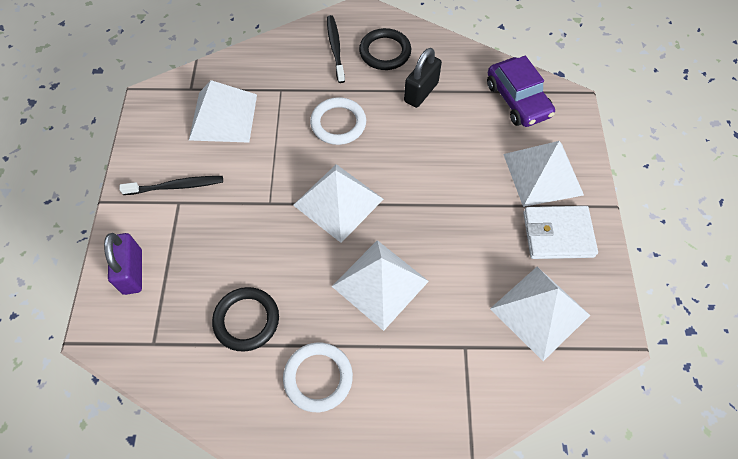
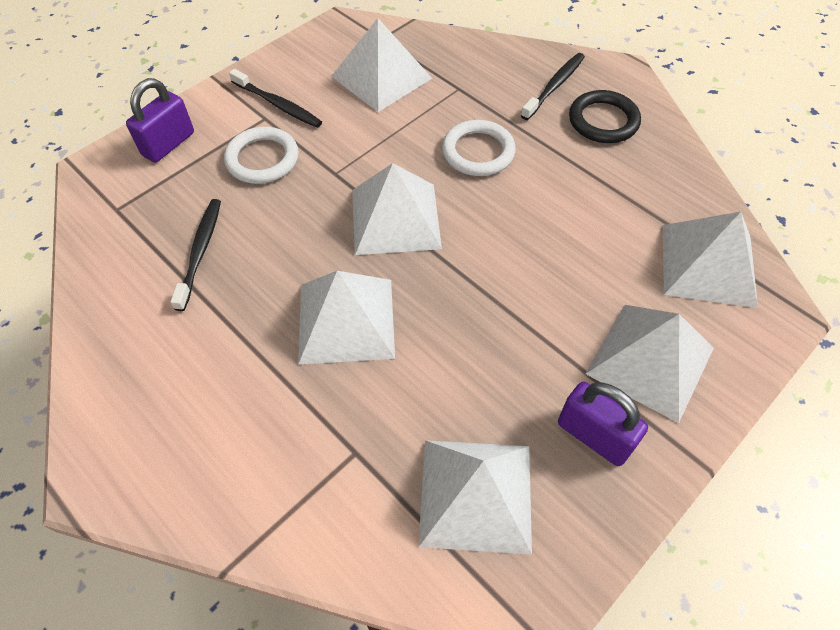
camera: 45 degrees right, 5 degrees down
black ring [212,287,279,352] -> black toothbrush [170,199,221,311]
white ring [283,343,353,412] -> white ring moved to [224,127,299,184]
black padlock [404,48,442,108] -> none
purple car [487,56,555,127] -> white pyramid [663,212,758,308]
white wallet [523,206,598,259] -> purple padlock [558,382,648,466]

